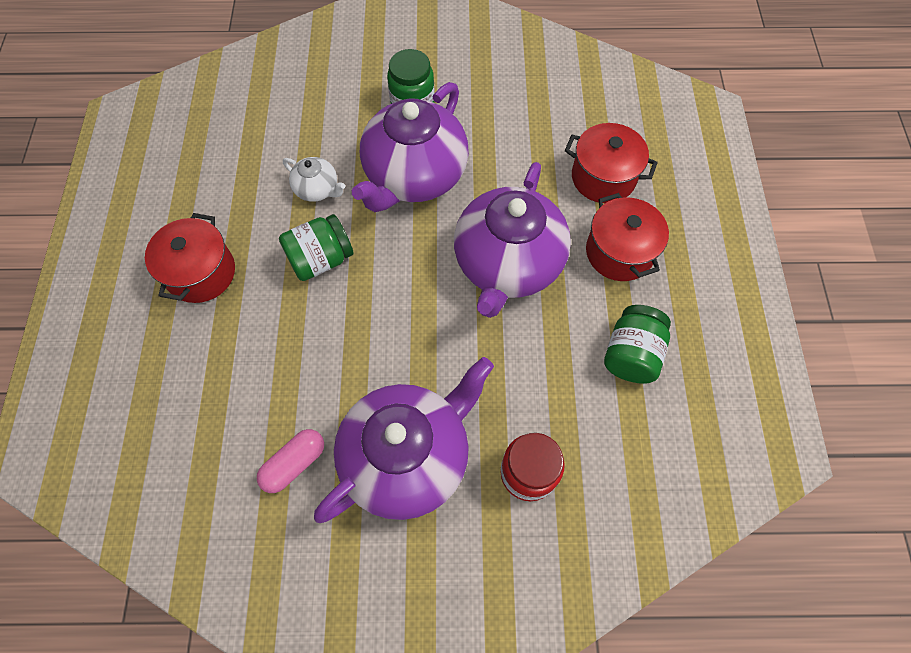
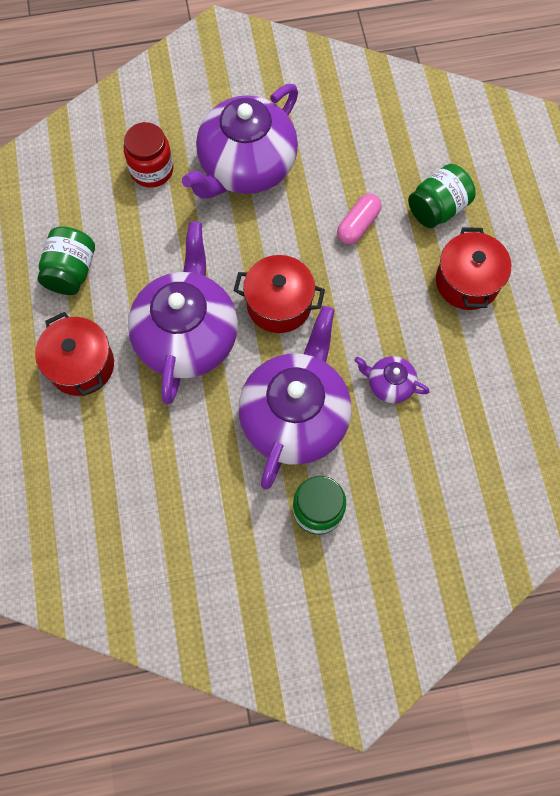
camera: 170 degrees right, 5 degrees up
pink capsule [257,429,324,493] -> pink capsule moved to [337,194,382,245]
green jar [279,214,354,281] -> green jar moved to [408,164,476,228]
white teapot [283,157,345,202] -> purple teapot [355,356,430,403]
red pot [565,123,658,203] -> red pot moved to [233,255,325,333]

